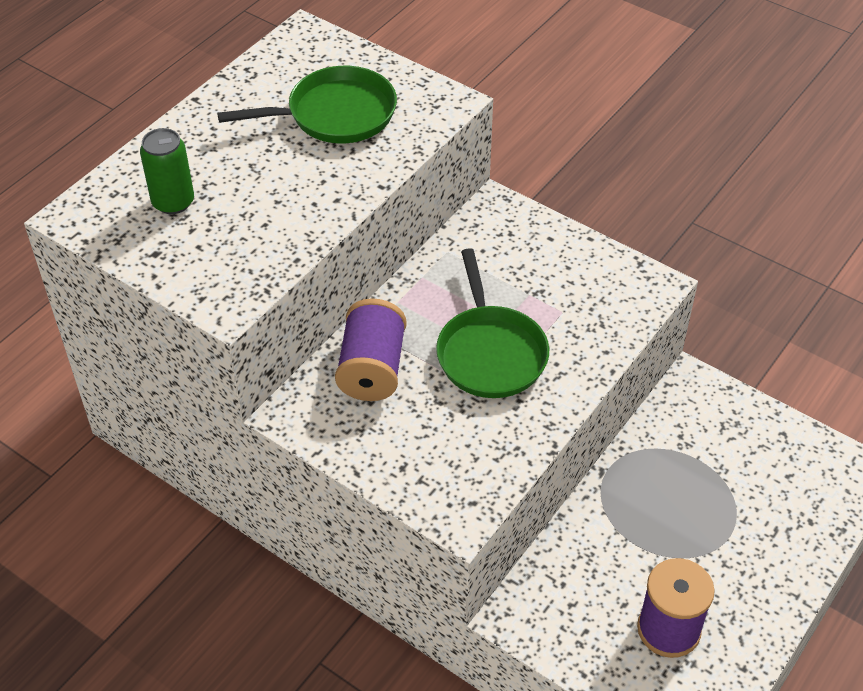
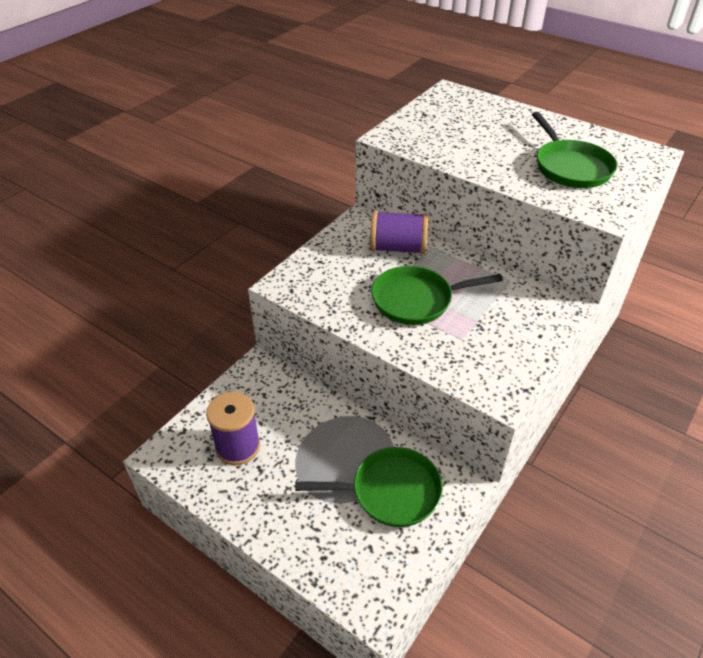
camera: 90 degrees right, 5 degrees down
green can [140,128,194,214] -> none
none -> green pan [295,447,443,527]

